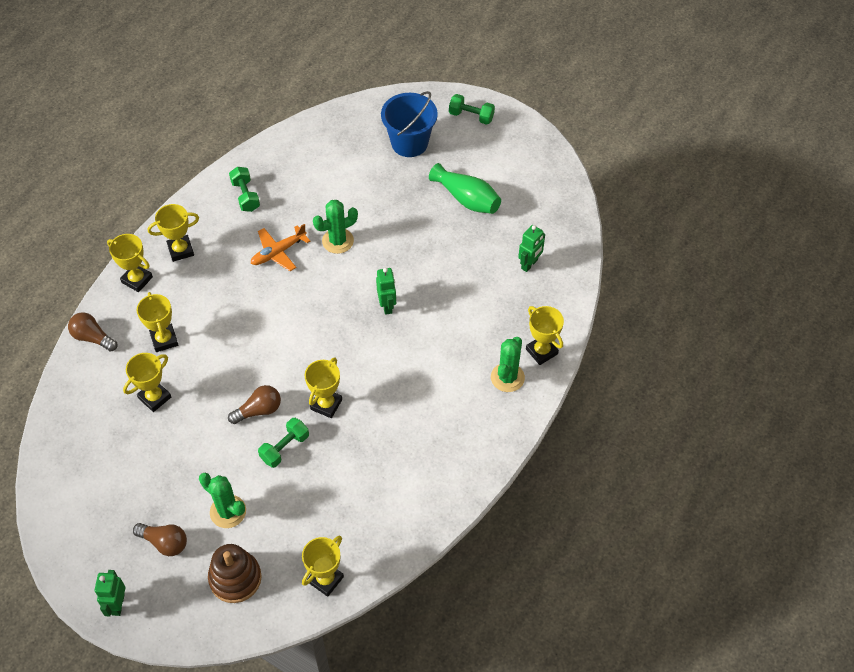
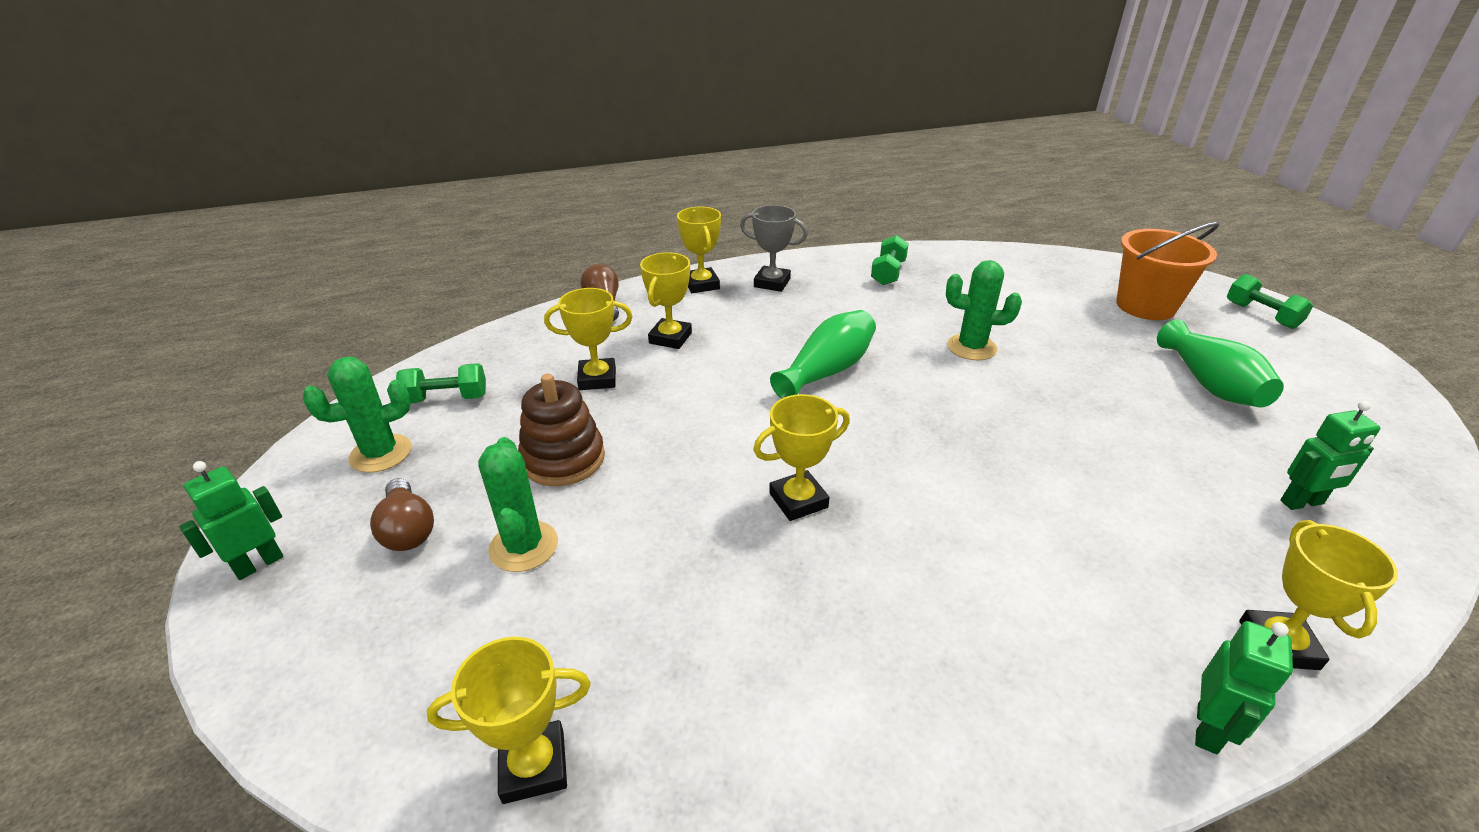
camera: 40 degrees right, 20 degrees down
yellow trophy [148,204,199,262] -> grey trophy [740,205,808,292]
brown stacking toy [208,544,262,603] -> brown stacking toy moved to [518,374,605,486]
brown light bulb [228,385,281,424] -> none
orange plane [251,224,310,271] -> none
green dumbbell [258,418,309,468] -> green dumbbell moved to [396,363,486,404]
green robot [376,268,396,315] -> green robot moved to [1195,621,1293,754]
blue bucket [381,91,438,157] -> orange bucket [1116,222,1219,320]
green cactus [491,337,525,392] -> green cactus moved to [303,357,411,473]
none -> green vase [770,310,876,399]

